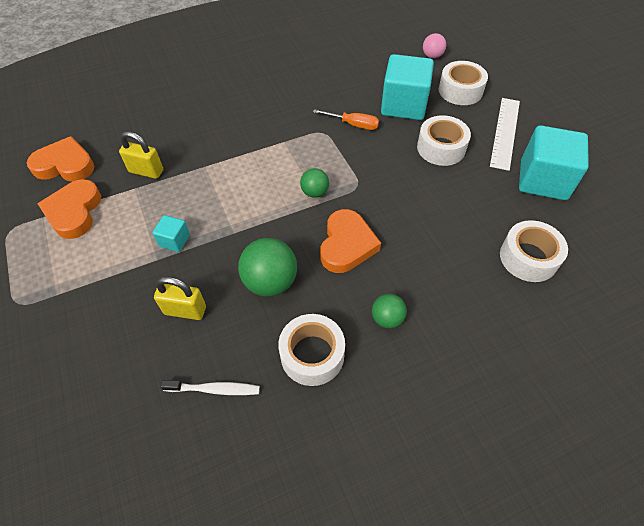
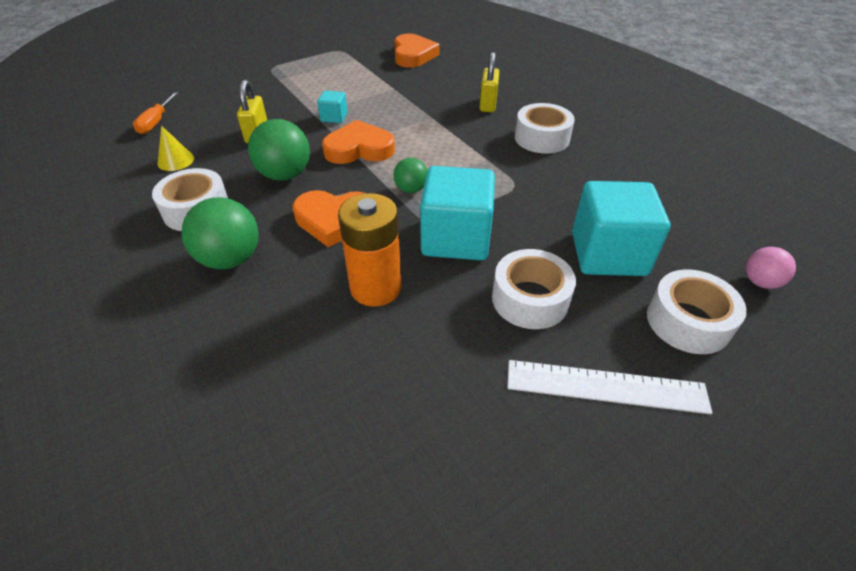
camera: 80 degrees right, 10 degrees down
orange heart [37,179,101,239] -> orange heart moved to [322,120,395,164]
yellow padlock [119,131,163,179] -> yellow padlock moved to [480,52,499,112]
white toothbrush [161,380,260,395] -> yellow cone [158,126,194,171]
orange screwdriver [313,109,379,130] -> orange screwdriver moved to [133,92,178,134]
green ball [372,294,407,328] -> green ball [181,198,259,269], size x1.74
white tape [500,220,568,282] -> white tape moved to [515,103,575,154]
turquoise cube [519,125,589,200] -> turquoise cube moved to [420,166,495,260]
none -> orange battery [338,193,401,307]

